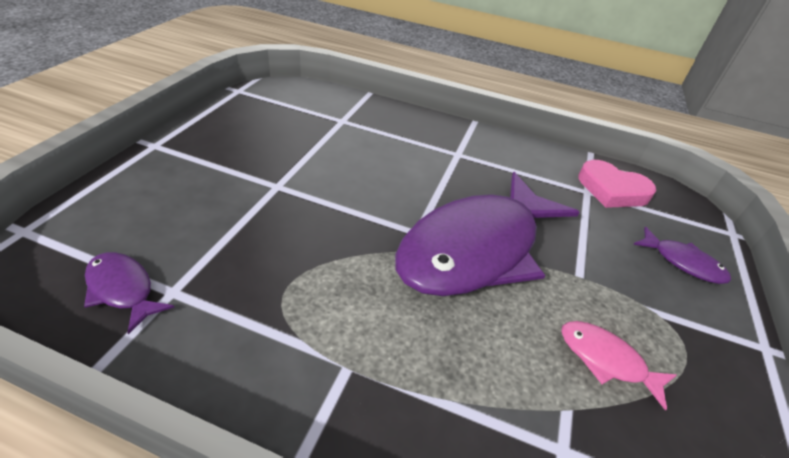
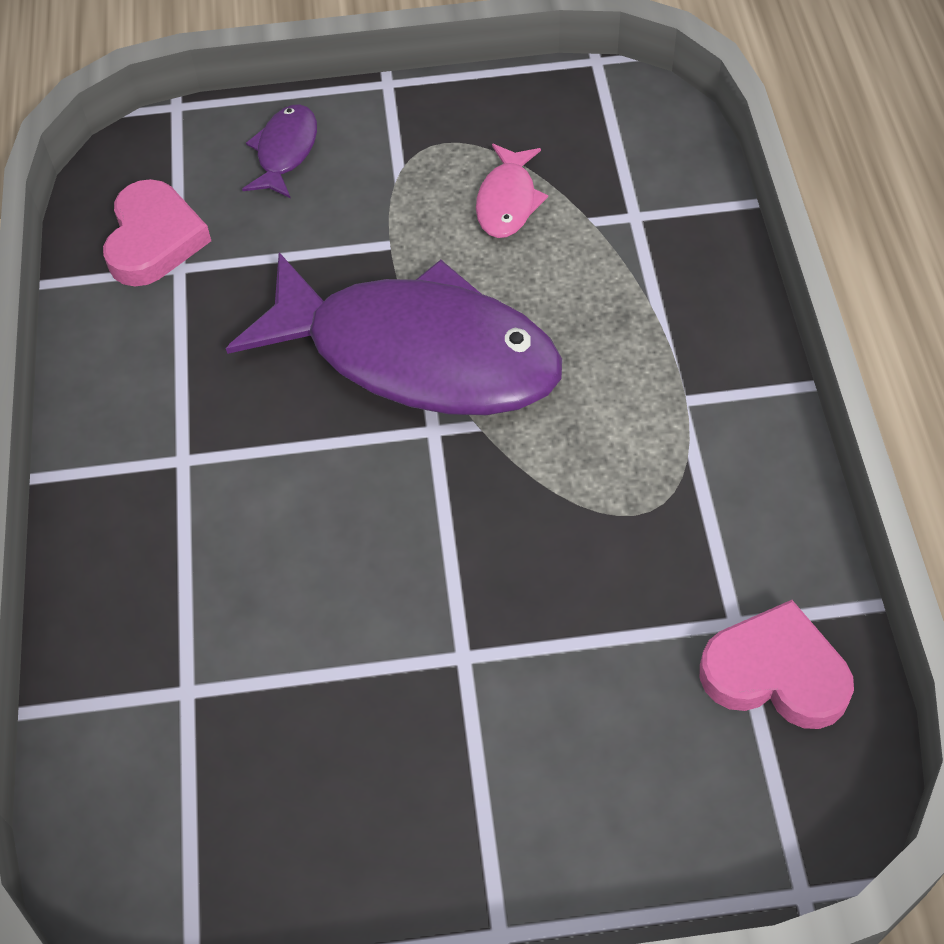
camera: 110 degrees left, 15 degrees up
purple fish [84,252,174,335] -> pink heart [700,600,854,729]

